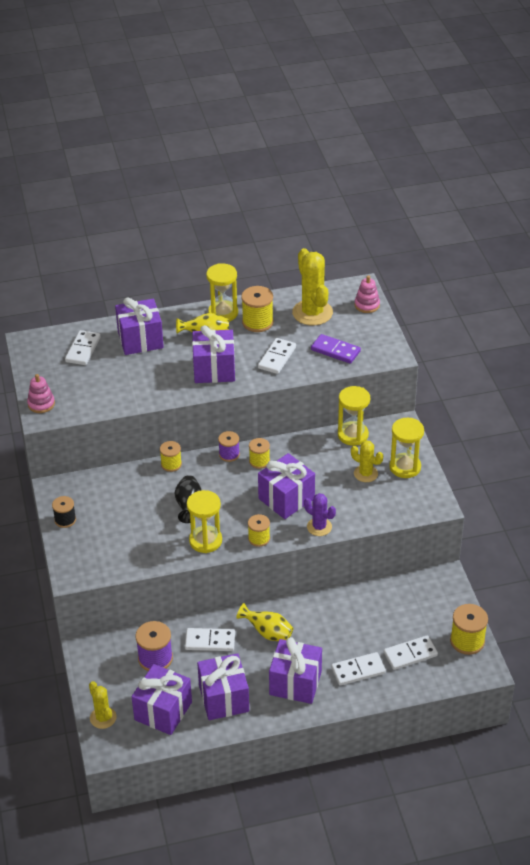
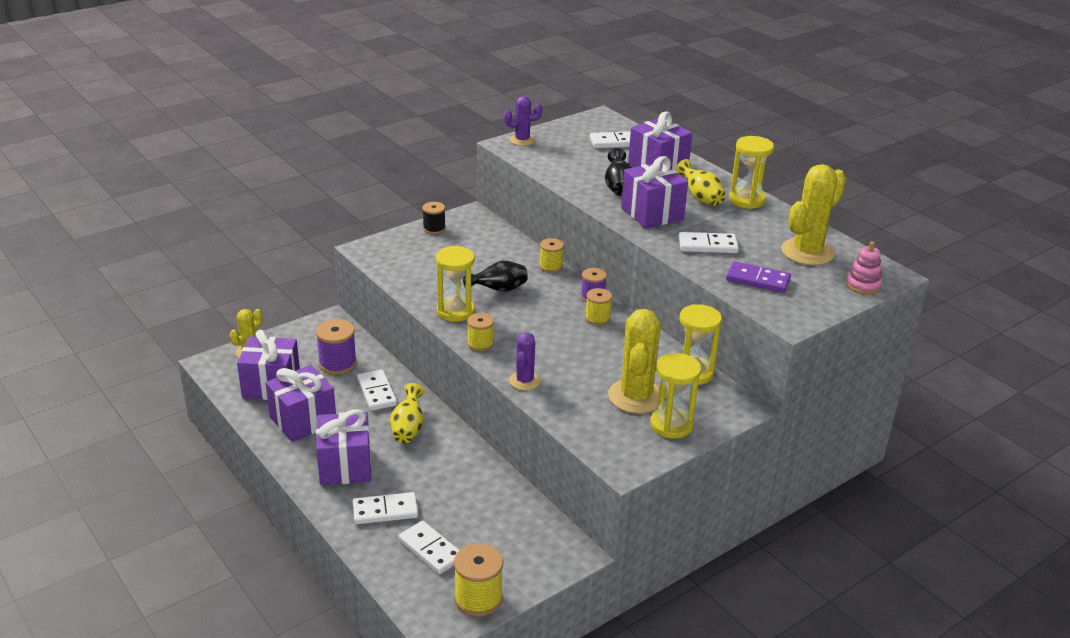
camera: 65 degrees right, 10 degrees down
pink stacking toy [27,374,55,413] -> purple cactus [504,96,542,146]
yellow spool [241,286,274,332] -> none
purple gift [258,453,315,519] -> none
purple domino [311,334,361,364] -> purple domino turned 75 degrees counterclockwise [726,261,791,293]
white domino [331,652,386,685] -> white domino turned 60 degrees counterclockwise [353,492,418,524]
yellow cactus [351,440,383,482] -> yellow cactus [608,309,661,414], size x1.76
none -> black vase [605,148,632,196]

